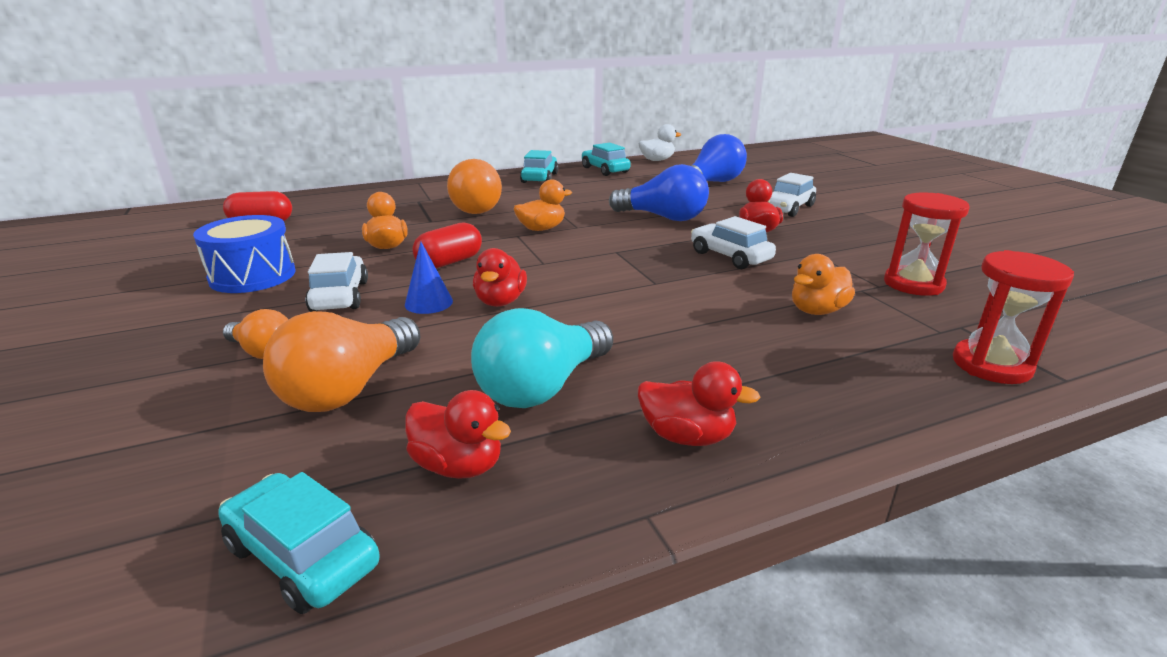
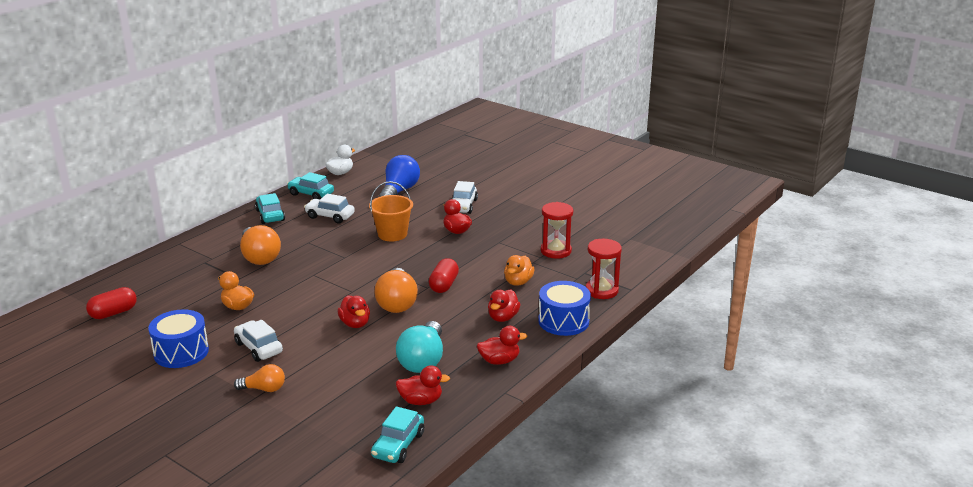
camera: 30 degrees left, 0 degrees up
turquoise car [218,472,380,614] -> turquoise car turned 75 degrees counterclockwise [371,406,424,463]
orange light bulb [263,311,420,412] -> orange light bulb moved to [375,268,418,313]
blue cone [405,242,453,314] -> none
red capsule [412,222,482,268] -> red capsule moved to [429,258,459,293]
orange duck [513,180,572,231] -> none
blue light bulb [609,164,709,221] -> orange bucket [369,181,413,241]
white car [691,216,776,269] -> white car moved to [304,194,355,223]
none -> red duck [488,289,521,322]
none -> blue drum [538,281,591,336]

